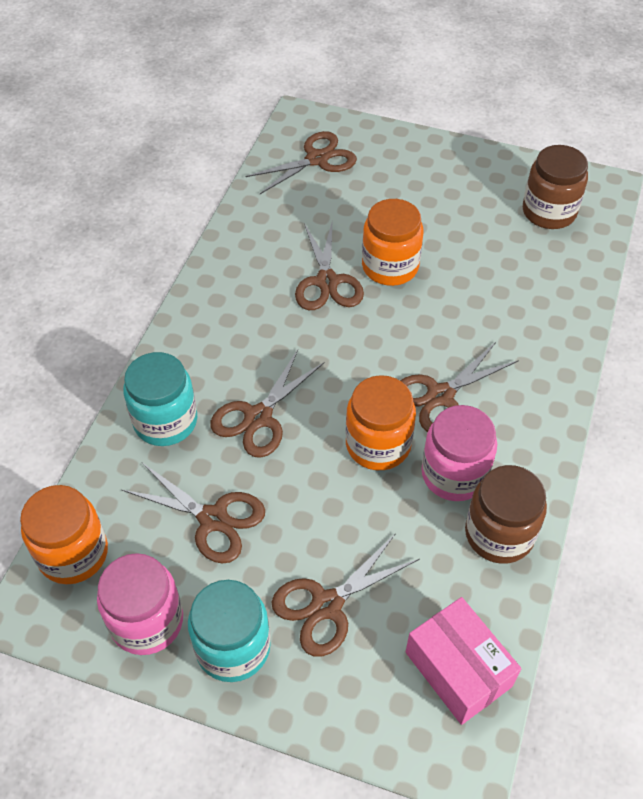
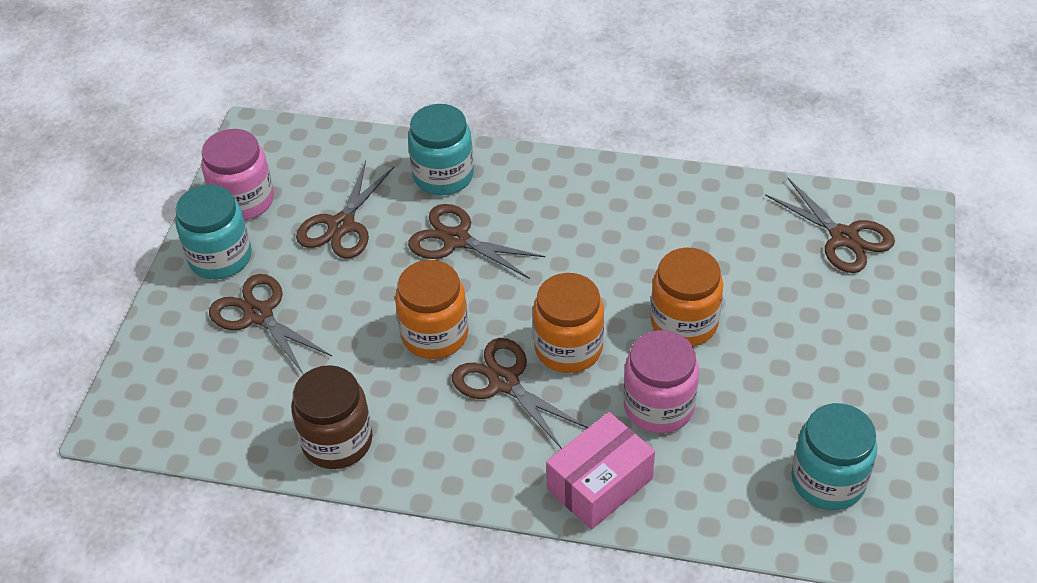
camera: 85 degrees right, 5 degrees down
orange jar [20,485,108,584] -> orange jar moved to [533,273,604,373]
brown scissors [295,219,364,310] -> none
pink box [406,597,521,725] -> pink box moved to [546,412,655,530]
pink jar [421,405,497,501] -> pink jar moved to [624,330,699,433]
brown jar [523,145,588,229] -> turquoise jar [791,403,877,510]

